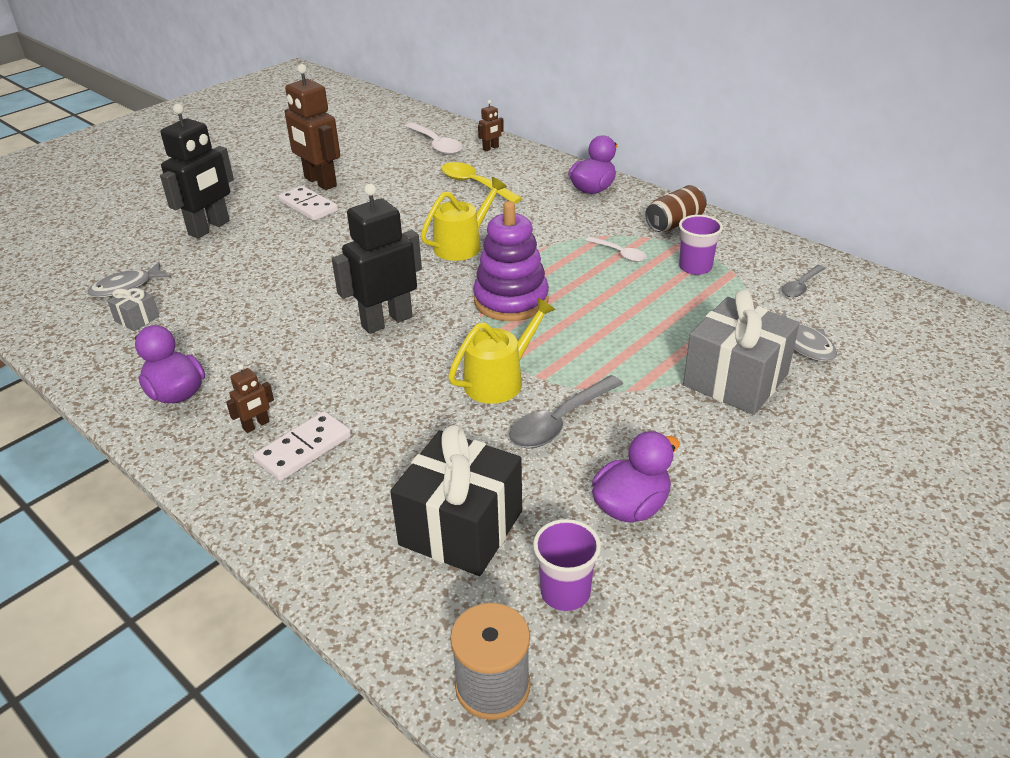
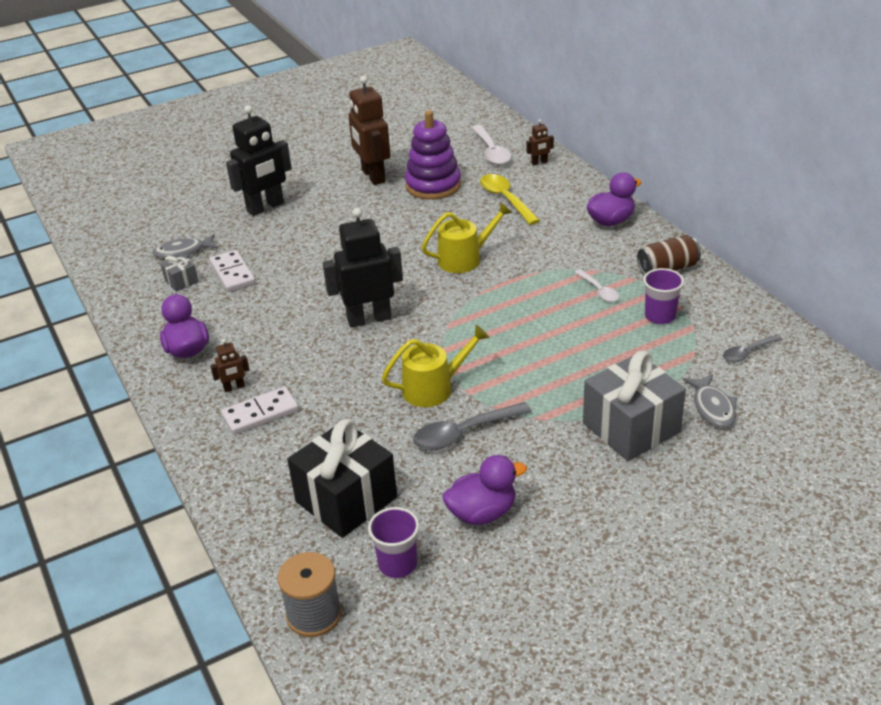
camera: 20 degrees right, 0 degrees up
white domino [278,186,338,221] -> white domino moved to [210,250,256,292]
purple stacking toy [473,201,549,321] -> purple stacking toy moved to [405,110,461,200]

